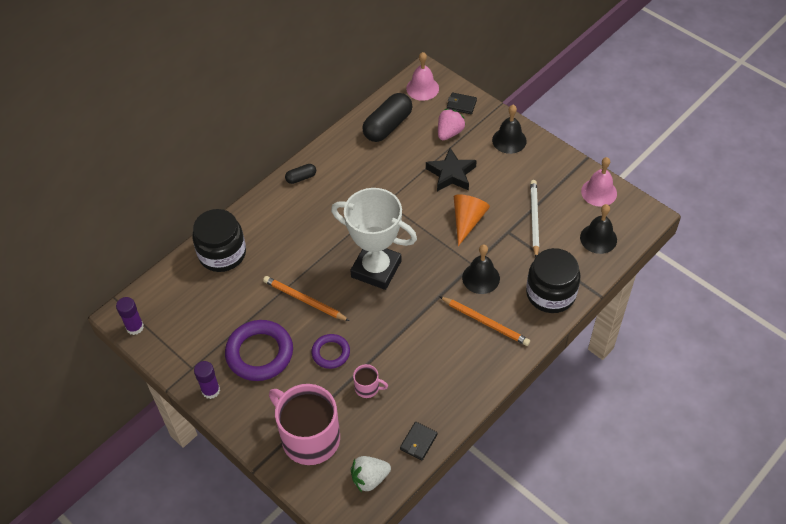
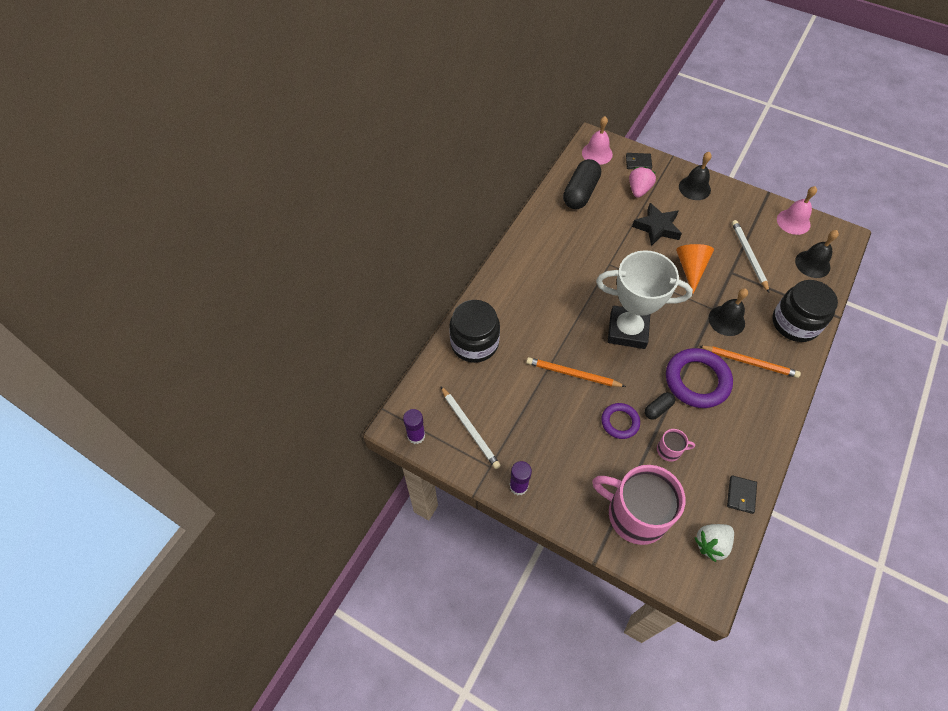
camera: 15 degrees left, 5 degrees up
purple ring [225,320,293,381] -> purple ring moved to [666,348,733,408]
black capsule [285,164,316,184] -> black capsule moved to [645,392,675,420]
none -> white pencil [441,387,501,469]

